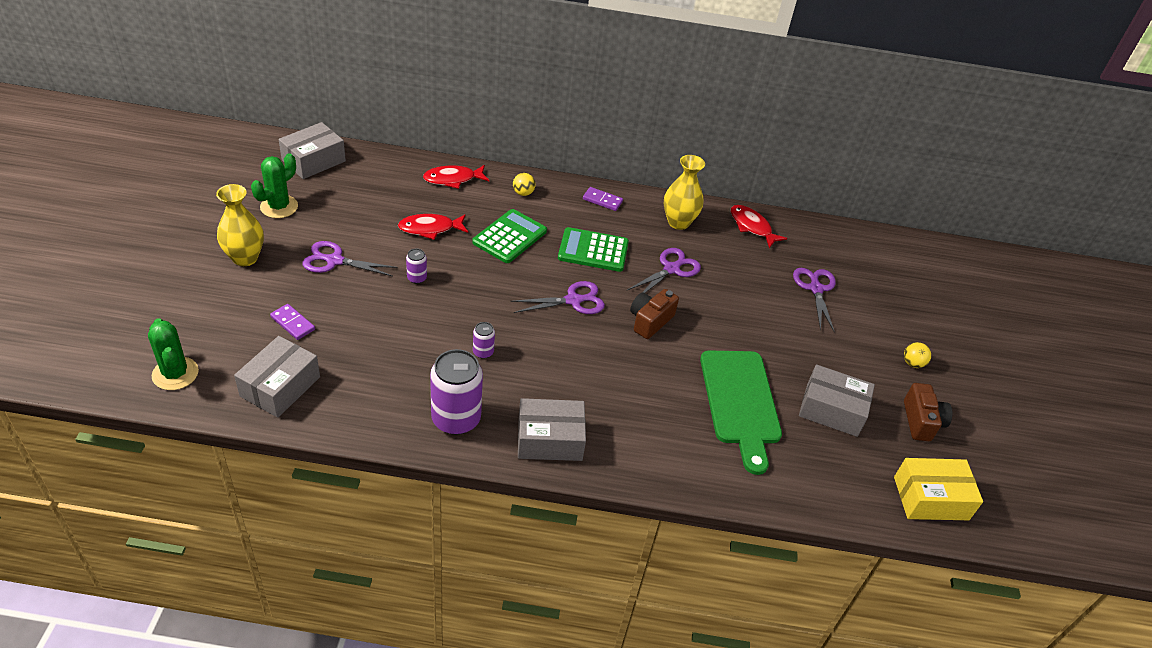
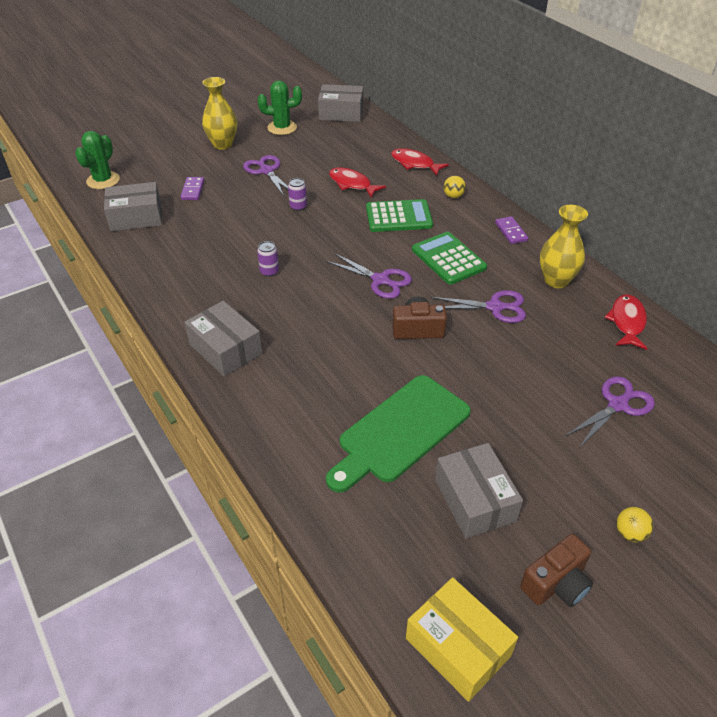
camera: 55 degrees right, 0 degrees up
purple can [430,349,483,435] -> none

